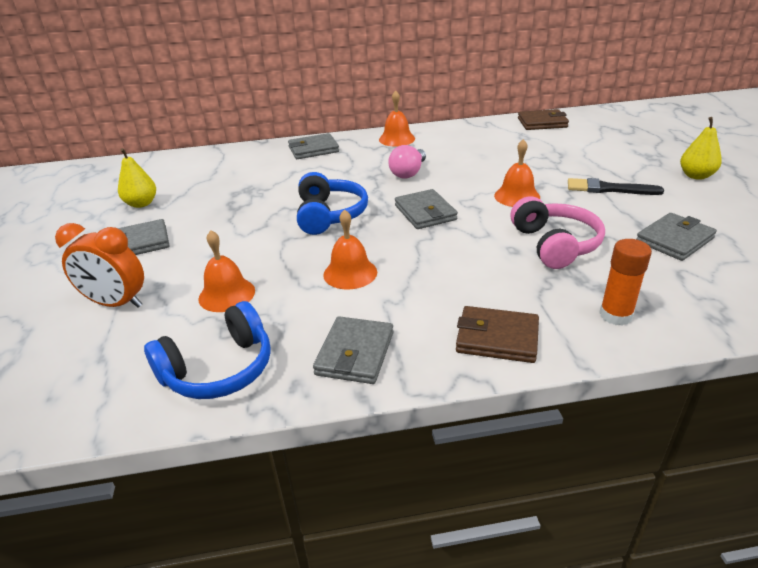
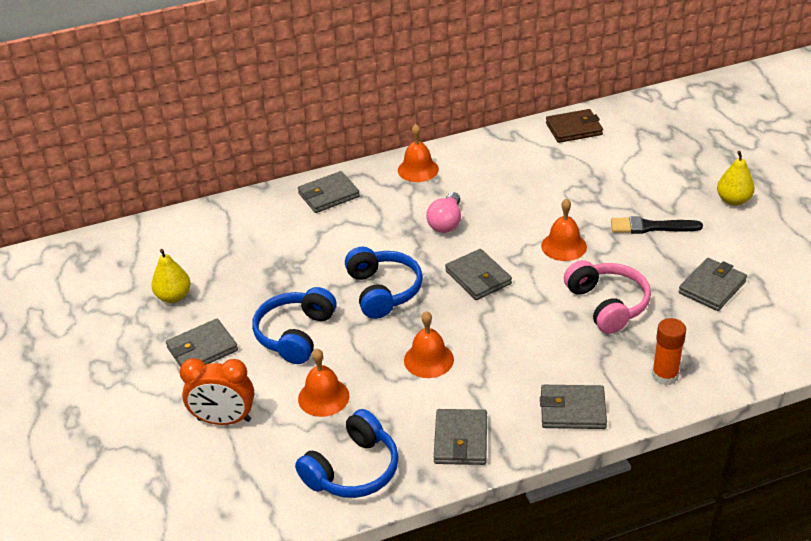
camera: 10 degrees left, 5 degrees up
brown wallet [456,306,539,363] -> grey wallet [540,385,607,429]
none -> blue headphones [252,287,337,364]

